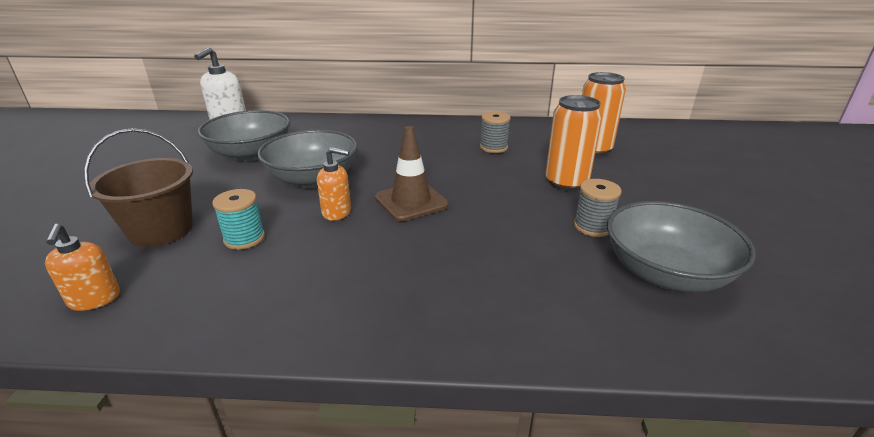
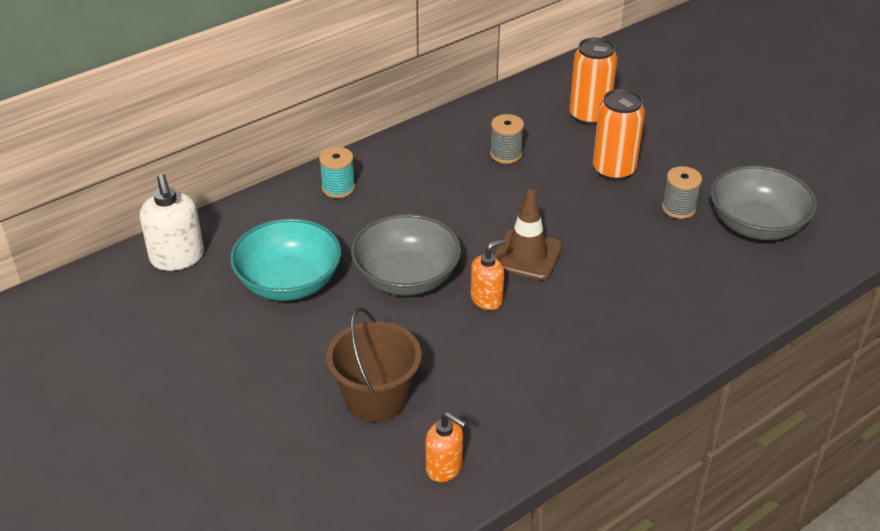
camera: 40 degrees left, 10 degrees up
grey bowl [197,110,290,161] -> turquoise bowl [230,218,341,301]
turquoise spool [212,189,265,250] -> turquoise spool moved to [319,147,355,198]

